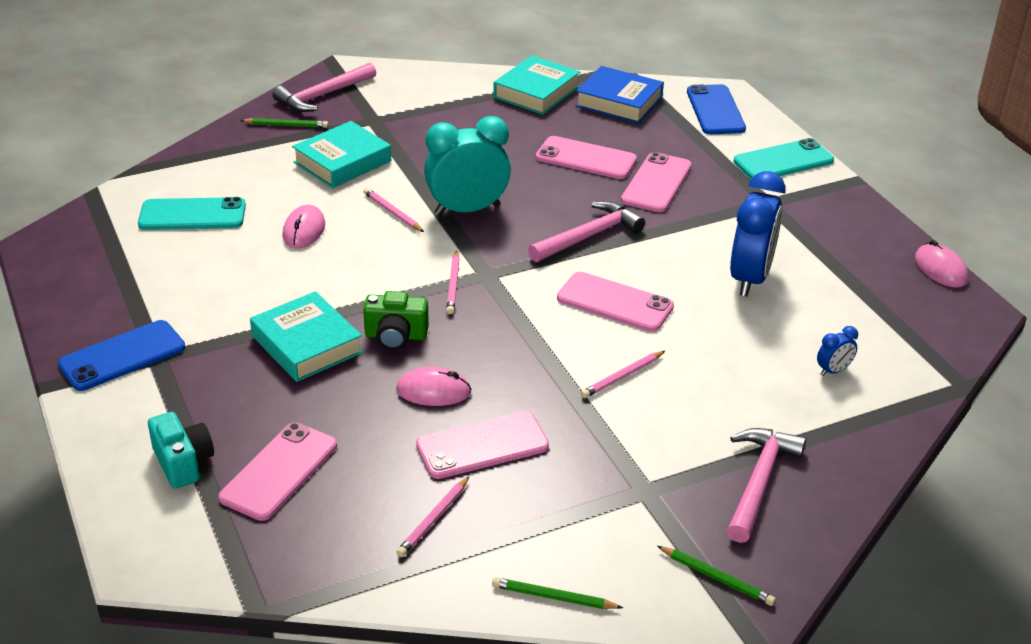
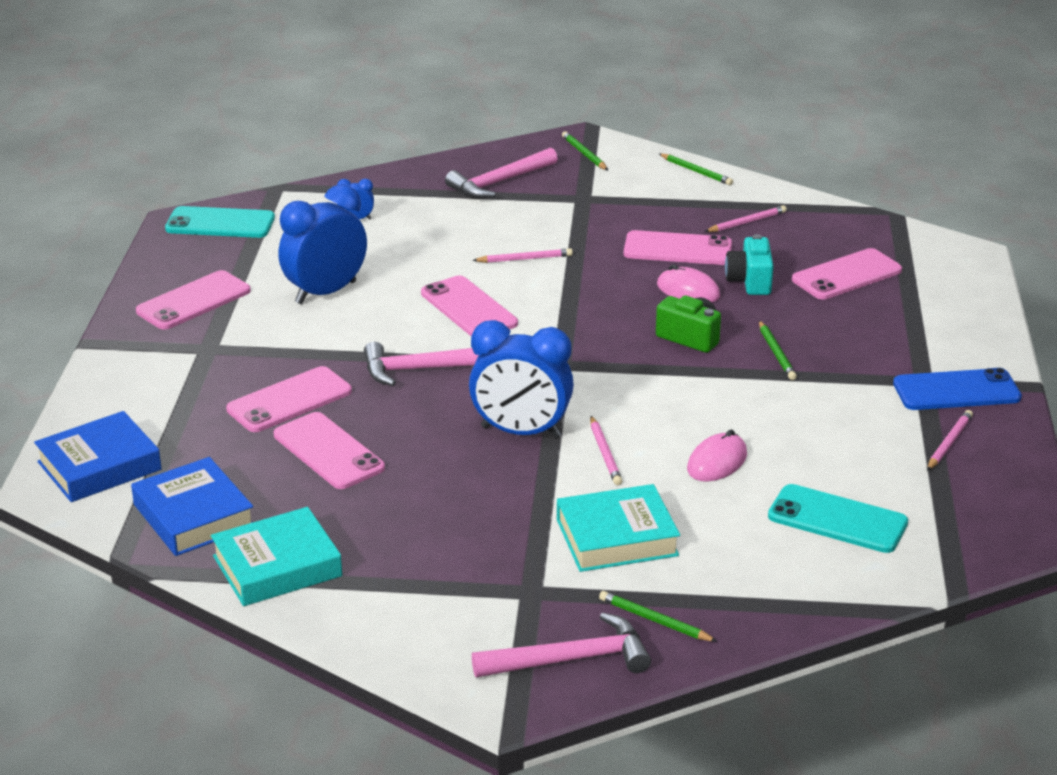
camera: 150 degrees left, 5 degrees down
turquoise camera [148,412,214,489] -> turquoise camera moved to [725,234,774,295]
turquoise book [250,291,363,382] -> green pencil [759,321,797,380]
turquoise clock [424,116,511,216] -> blue clock [469,320,574,438]
pink pencil [446,251,460,314] -> pink pencil moved to [927,410,973,471]
blue phone [687,84,746,134] -> blue book [34,411,162,502]
turquoise phone [733,138,834,179] -> turquoise phone moved to [165,206,275,238]
pink mouse [915,240,968,288] -> none
none -> pink phone [136,270,251,330]

